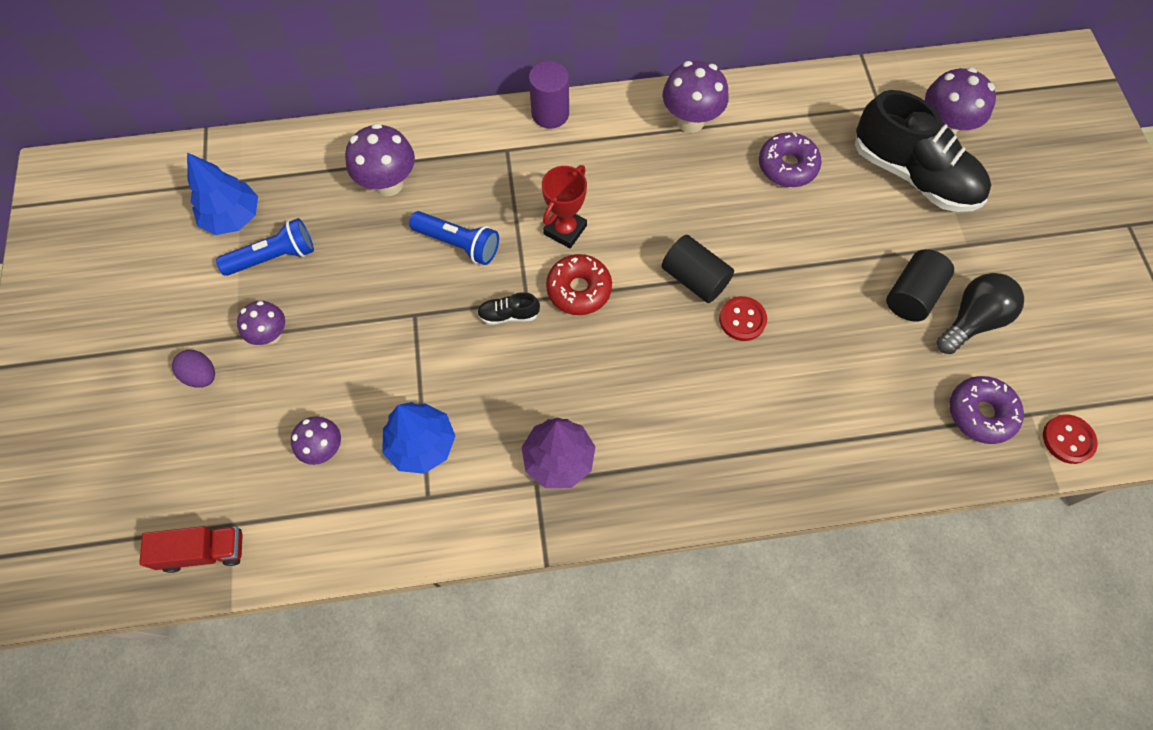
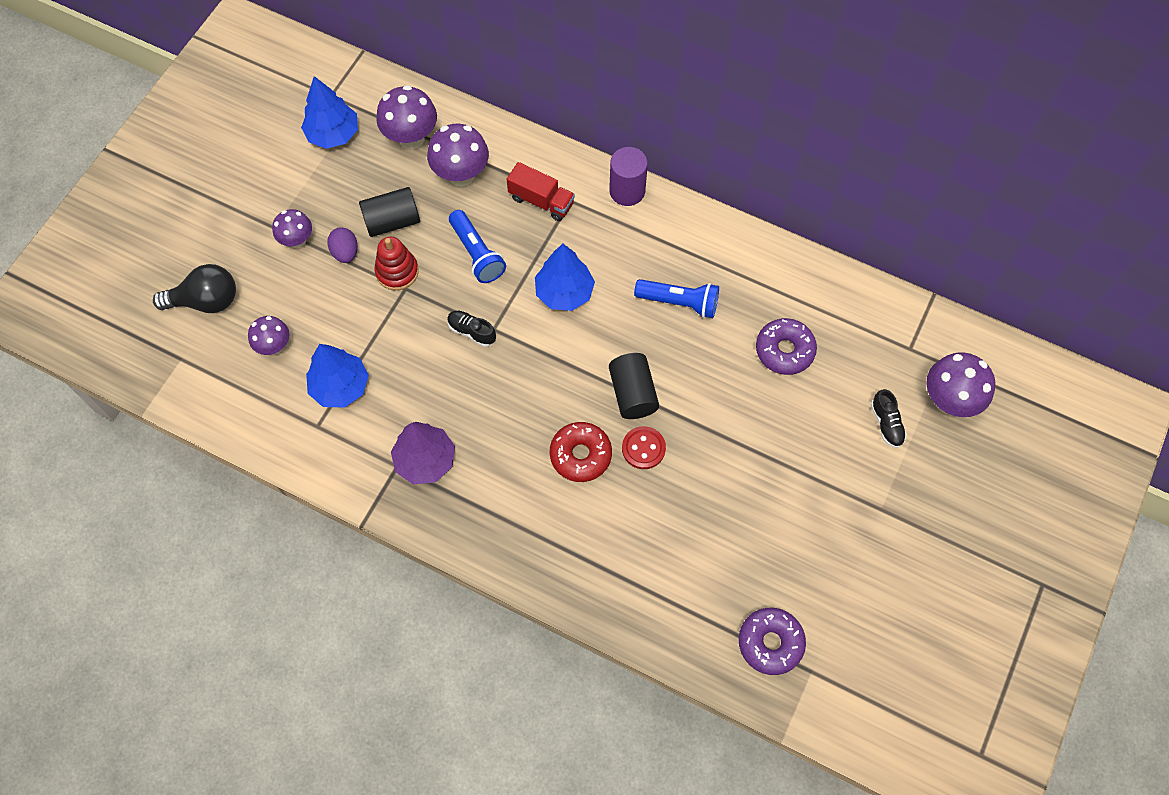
camera: 35 degrees right, 0 degrees up
red truck [139,526,243,573] -> red truck moved to [506,162,575,221]
purple egg [172,350,215,388] -> purple egg moved to [327,227,358,263]
blue flashlight [216,218,314,276] -> blue flashlight moved to [634,279,719,318]
red trophy [542,165,587,248] -> blue tree [535,244,595,311]
red donut [546,254,612,315] -> red donut moved to [550,422,612,482]
purple mushroom [663,61,729,133] -> purple mushroom moved to [376,85,437,149]
black shoe [855,90,991,212] -> black shoe [871,389,907,448], size x0.40
black cylinder [886,249,954,322] -> black cylinder moved to [359,187,420,237]
black light bulb [937,273,1024,354] -> black light bulb moved to [153,264,236,313]
red button [1043,414,1097,464] -> none
none -> red stacking toy [375,237,419,290]

